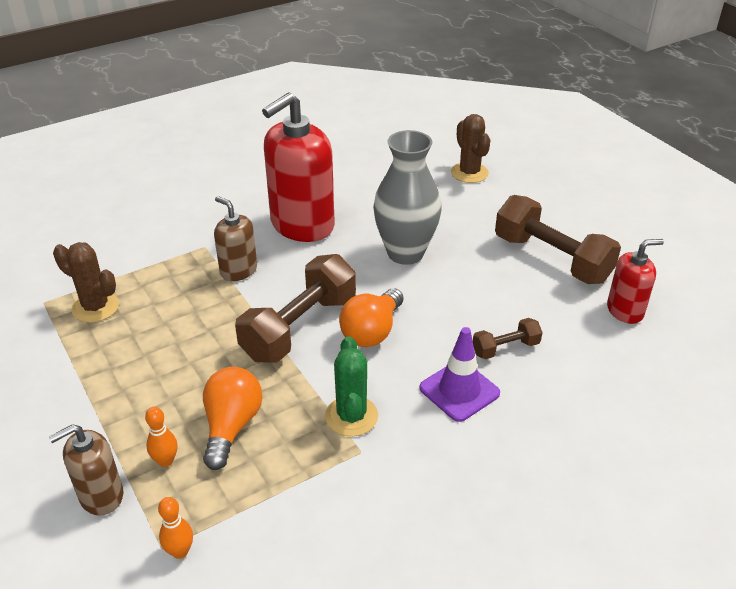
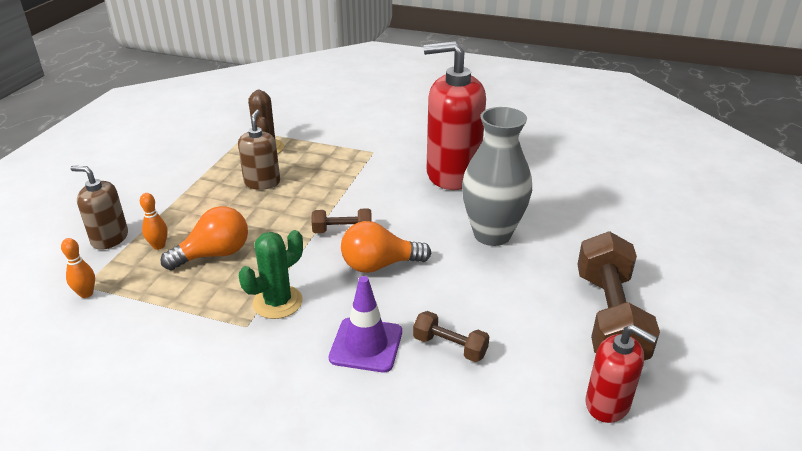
camera: 50 degrees right, 5 degrees down
brown soap dispenser [214,196,257,281] -> brown soap dispenser moved to [238,110,280,190]
brown dumbbell [235,254,356,363] -> brown dumbbell [312,208,372,233], size x0.49
brown cactus [451,114,490,183] -> none

